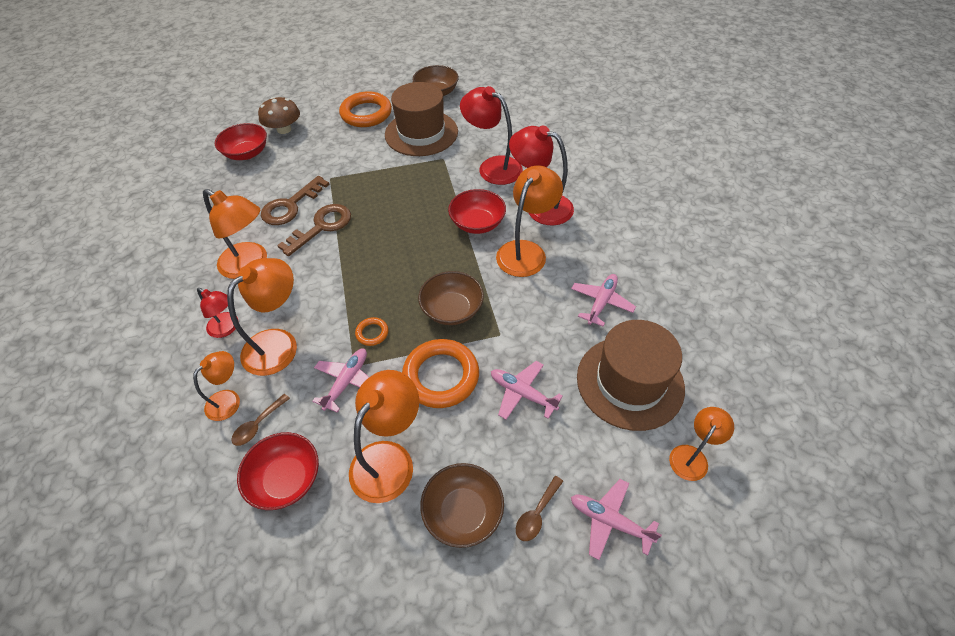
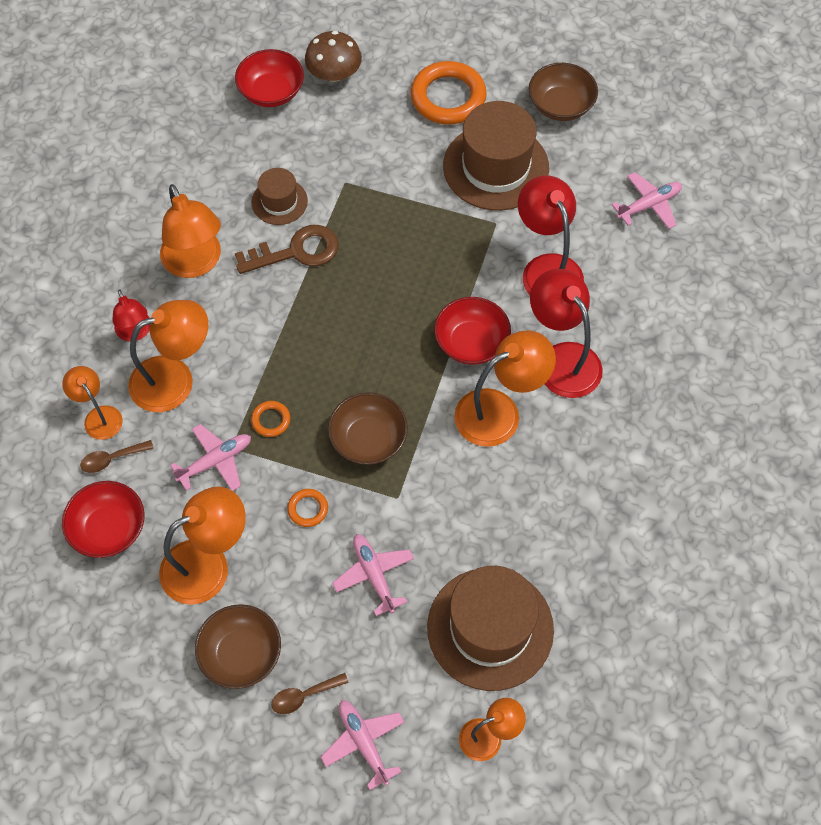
camera: 30 degrees right, 10 degrees up
orange lamp [193,351,240,421] -> orange lamp turned 105 degrees counterclockwise [62,366,123,440]
brown key [261,176,330,225] -> brown hat [251,168,308,225]
orange ring [402,339,479,408] -> orange ring [287,489,328,527], size x0.46
pink plane [571,274,636,326] -> pink plane moved to [611,172,682,229]

